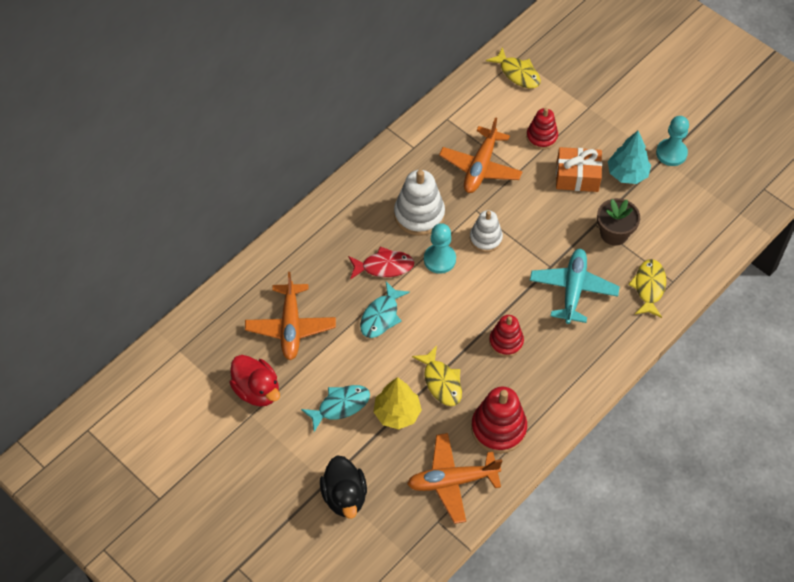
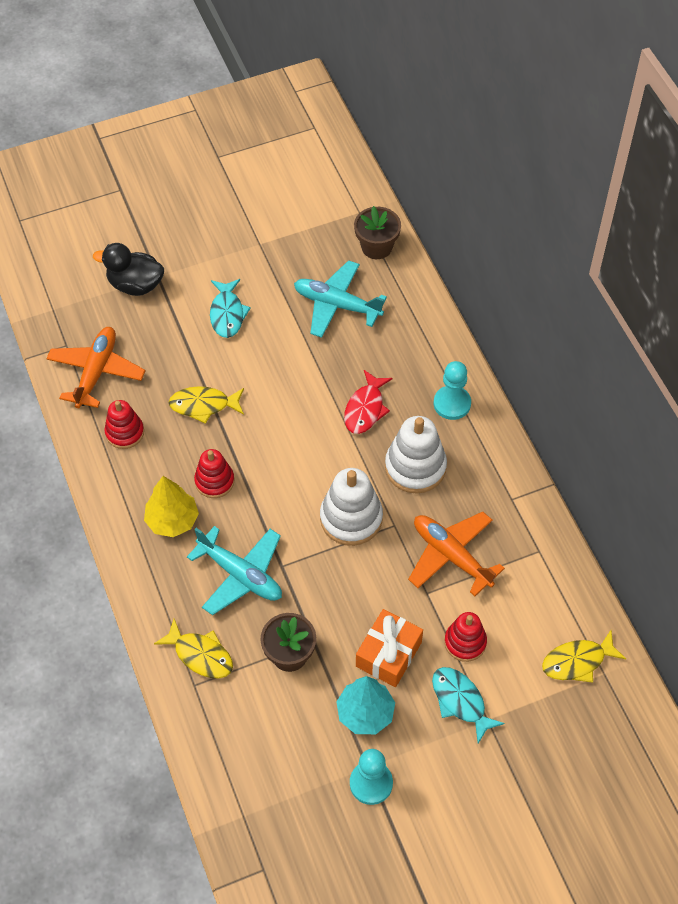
camera: 115 degrees right, 0 degrees up
red duck [229,355,280,407] -> none
orange plane [245,272,336,360] -> turquoise plane [294,260,387,338]
turquoise fish [360,282,410,338] -> turquoise fish moved to [432,667,505,743]
yellow tree [374,377,422,430] -> yellow tree moved to [144,476,199,537]
turquoise pawn [424,223,456,274] -> turquoise pawn moved to [434,361,471,420]
white stacking toy [470,210,503,252] -> white stacking toy [320,468,383,546], size x1.56
red stacking toy [471,387,527,454] -> red stacking toy [104,400,144,449], size x0.64
none -> brown flower pot [354,206,401,259]

